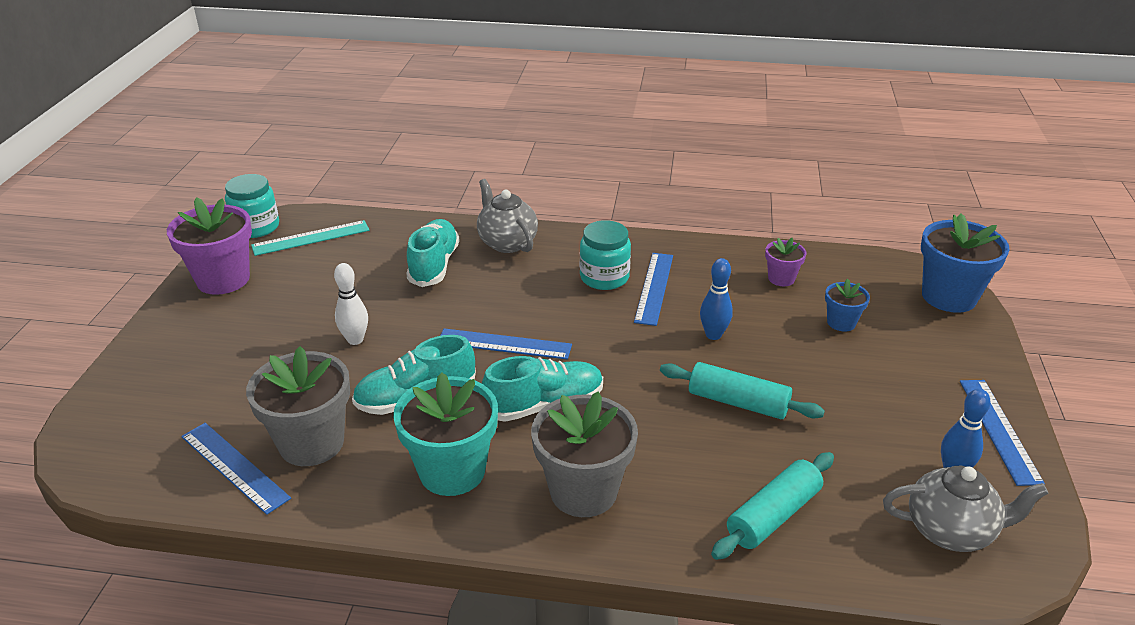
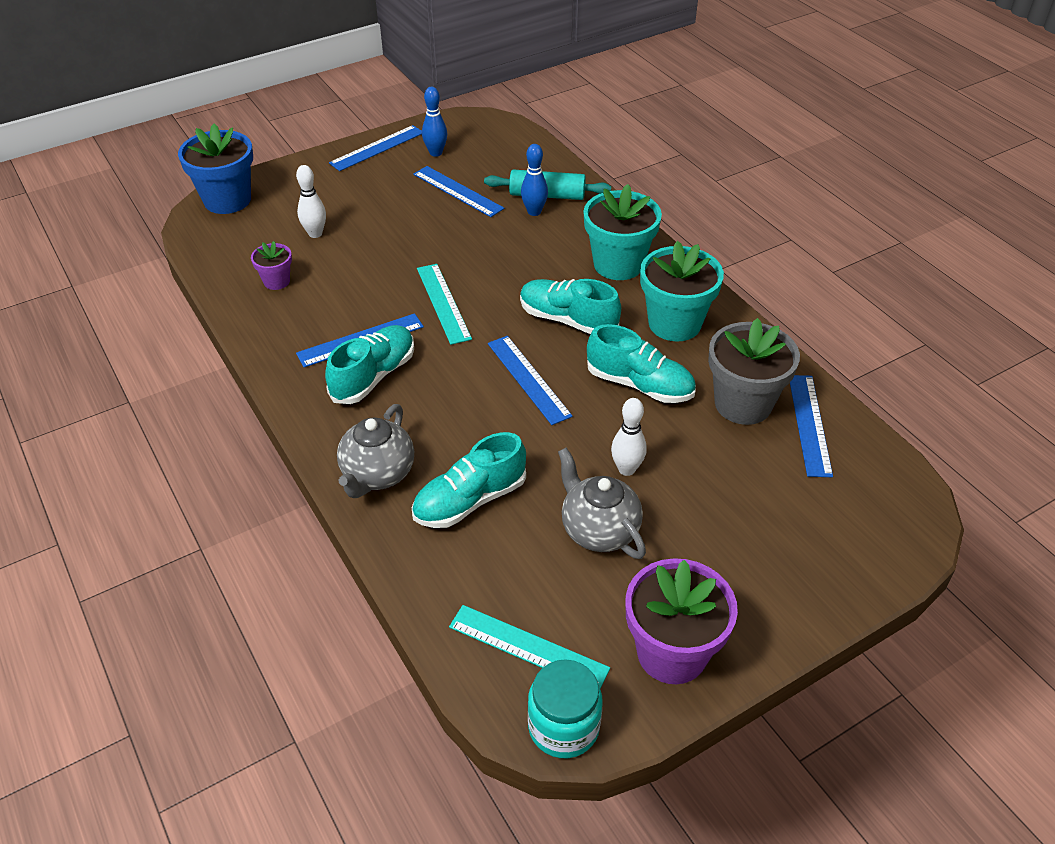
camera: 130 degrees left, 10 degrees up
grey flower pot [531,392,638,517] -> turquoise flower pot [584,184,662,280]
turquoise jar [580,220,631,290] -> turquoise shoe [325,325,414,404]
turquoise rolling pin [660,362,825,419] -> none
blue bowling pin [700,258,733,340] -> blue bowling pin moved to [521,144,548,216]
blue flower pot [825,278,870,332] -> white bowling pin [296,165,326,238]
grey teapot [883,466,1049,552] -> grey teapot moved to [558,448,646,559]
none -> blue ruler [413,166,504,217]
none -> turquoise ruler [417,264,472,345]

